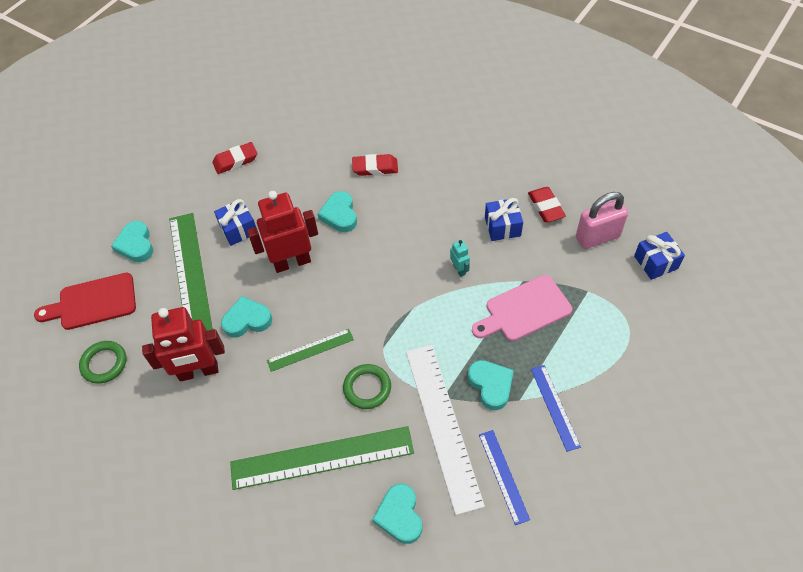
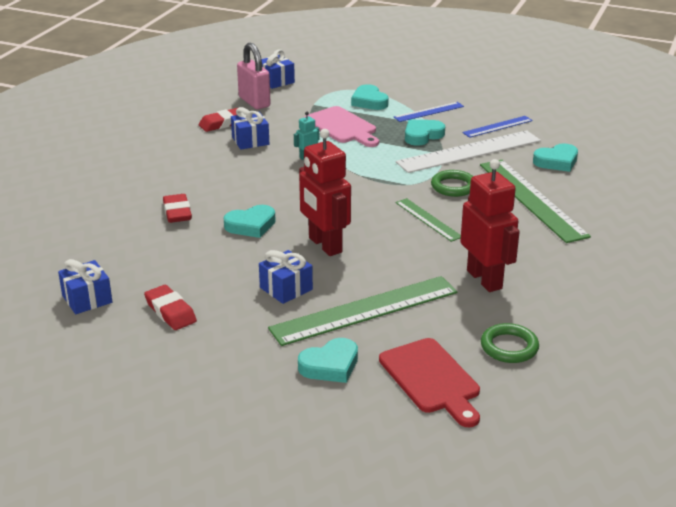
camera: 105 degrees left, 25 degrees down
turquoise heart [221,296,272,338] -> turquoise heart moved to [351,84,389,110]
none -> blue gift [58,259,112,314]

